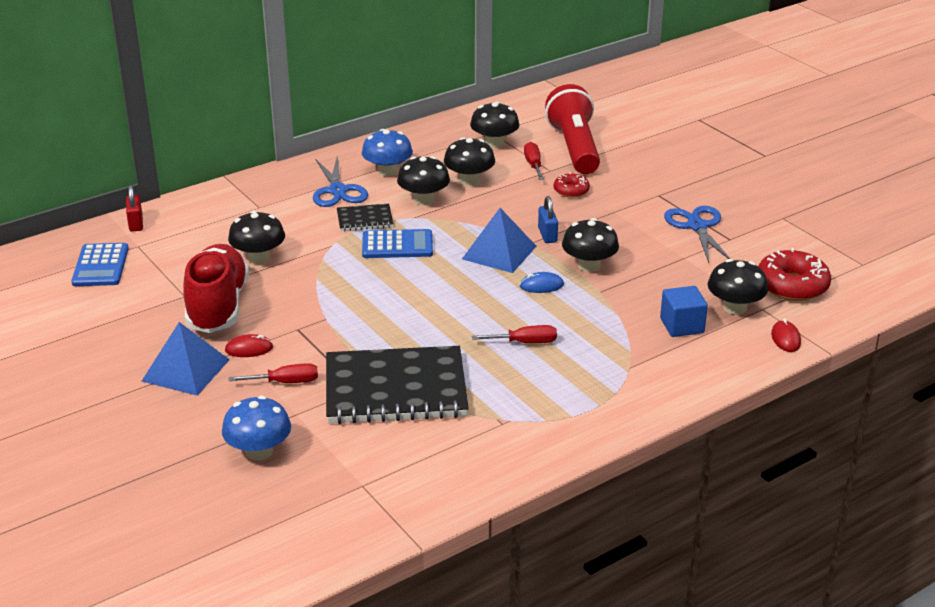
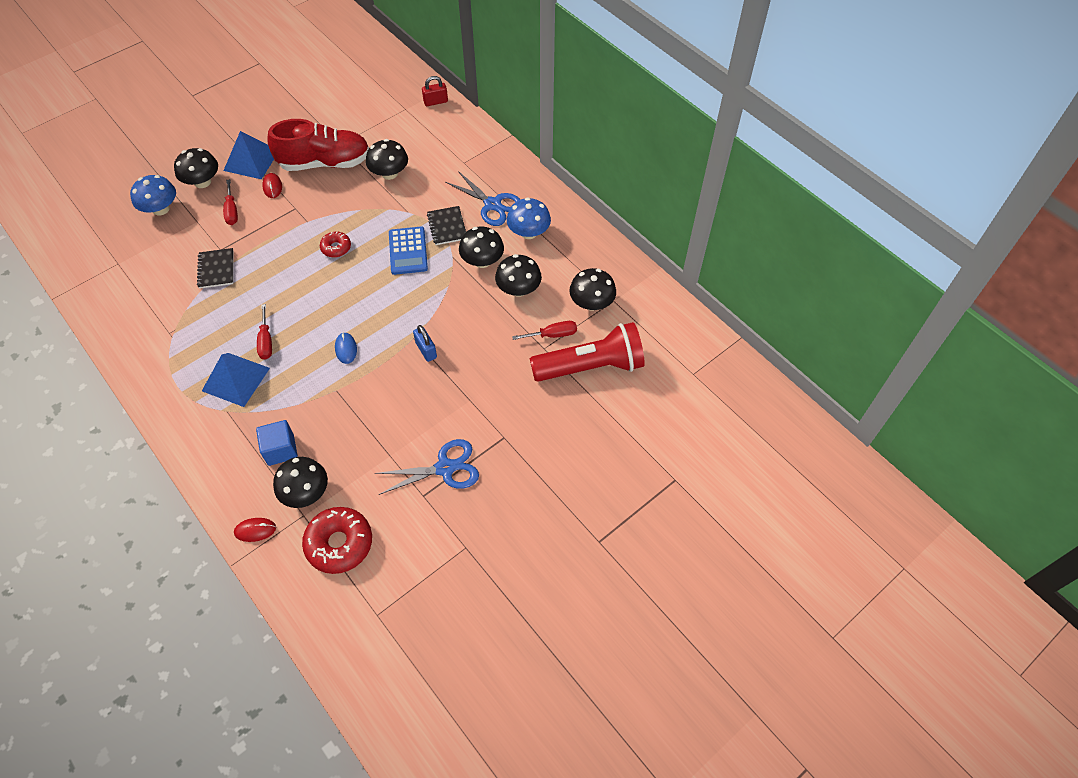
camera: 85 degrees right, 25 degrees up
blue calculator [71,243,129,286] -> none
blue scissors [313,156,368,207] -> blue scissors turned 120 degrees counterclockwise [445,171,520,226]
black notebook [326,346,469,424] -> black notebook [197,248,234,289], size x0.46
blue pyramid [462,208,537,273] -> blue pyramid moved to [202,353,270,407]
blue padlock [538,196,558,243] -> blue padlock turned 75 degrees clockwise [413,325,437,362]
red donut [554,172,590,198] -> red donut moved to [320,232,351,257]
black mushroom [562,218,619,272] -> black mushroom moved to [174,148,218,188]

